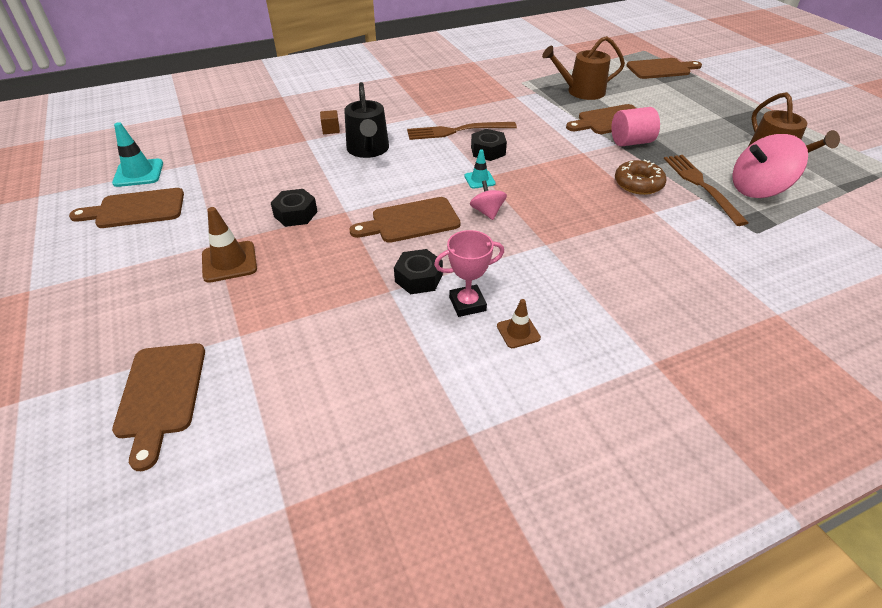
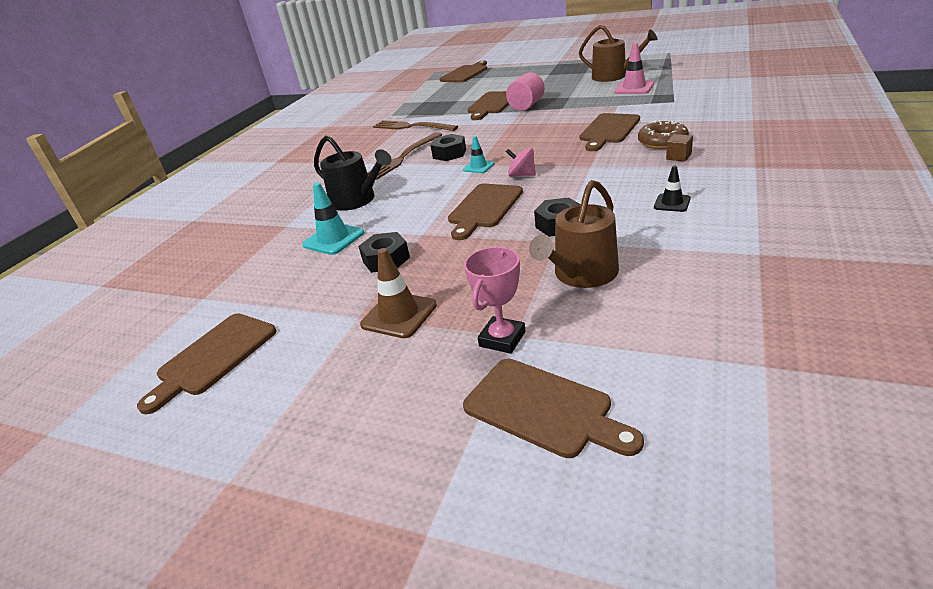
camera: 40 degrees left, 10 degrees down
turquoise traffic cone [112,122,163,187] -> turquoise traffic cone moved to [302,183,365,255]
brown cube [320,110,340,134] -> brown cube moved to [666,134,693,162]
pink trophy [434,230,504,317] -> pink trophy moved to [464,247,525,354]
brown traffic cone [497,299,541,348] -> black traffic cone [654,166,691,212]
brown watering can [542,36,625,100] -> brown watering can moved to [529,180,619,288]
brown donut [615,160,666,195] -> brown donut moved to [638,120,689,149]
brown fork [664,155,749,226] -> brown fork moved to [373,120,458,131]
pink spinning top [732,134,808,198] -> pink traffic cone [614,43,654,94]
none -> brown cutting board [580,113,640,151]

